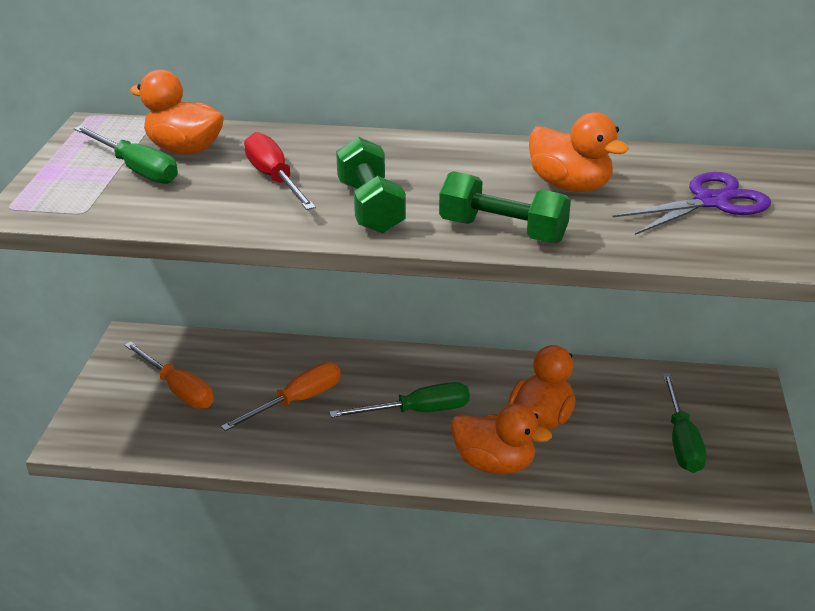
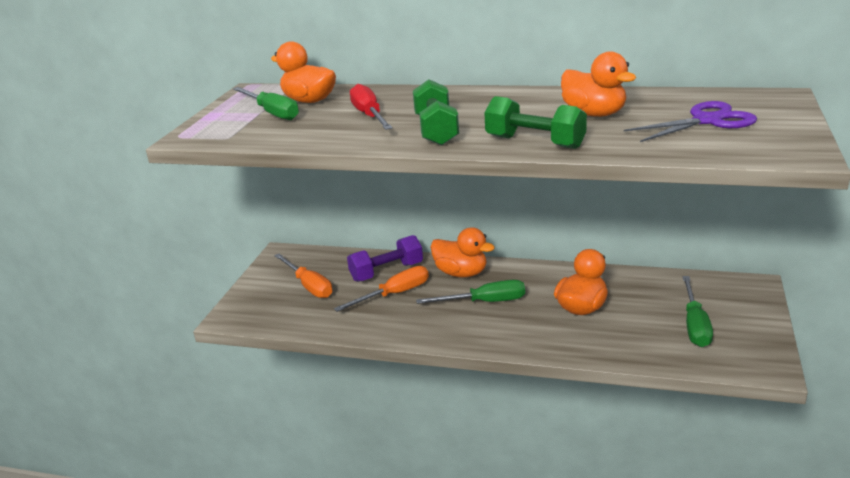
camera: 10 degrees right, 5 degrees down
orange duck [451,404,552,475] -> orange duck moved to [431,227,495,277]
none -> purple dumbbell [347,235,423,282]

